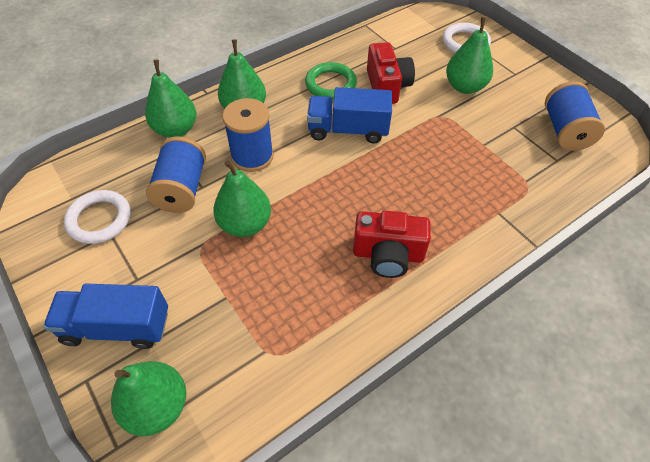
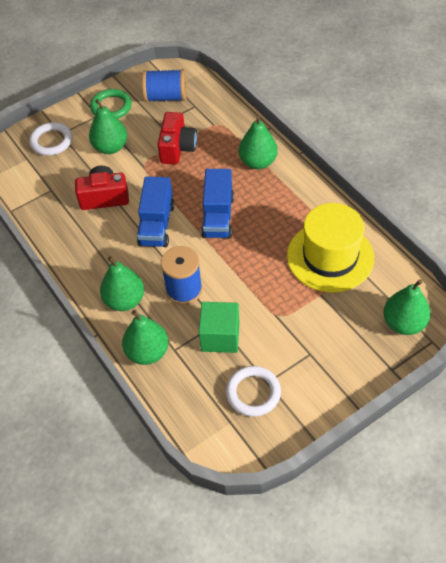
camera: 85 degrees left, 0 degrees up
blue truck [43,283,168,349] -> blue truck moved to [201,169,234,239]
blue spool [146,136,206,213] -> green cube [199,302,239,353]
green pear [213,160,271,237] -> green pear moved to [239,116,278,169]
green ring [305,62,357,100] -> green ring moved to [90,89,132,118]
red camera [353,211,431,278] -> red camera moved to [157,112,197,164]
none -> yellow hat [287,203,374,292]

